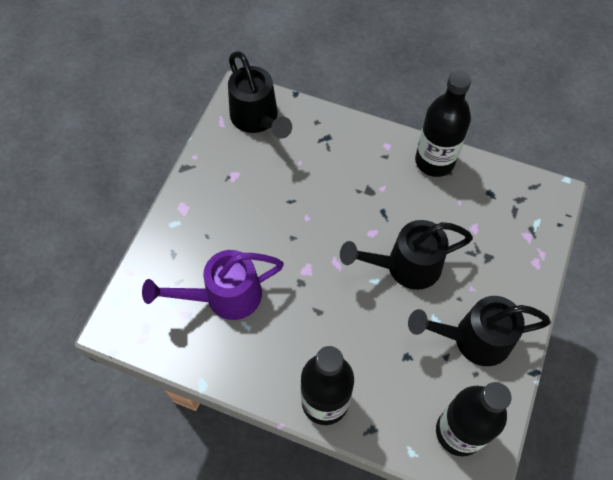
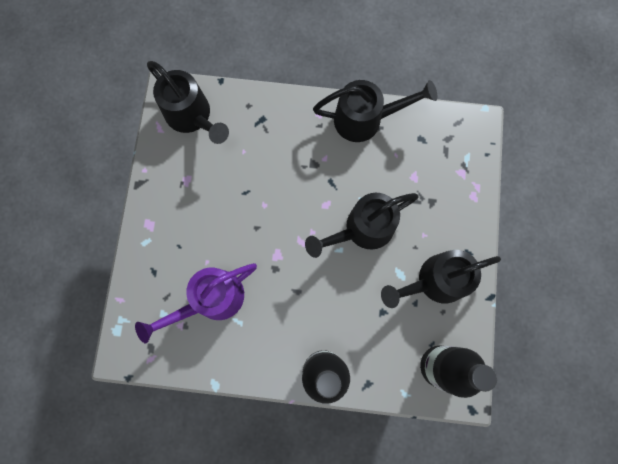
camera: 15 degrees left, 15 degrees up
black bottle [415,70,471,177] -> black watering can [313,80,437,142]

